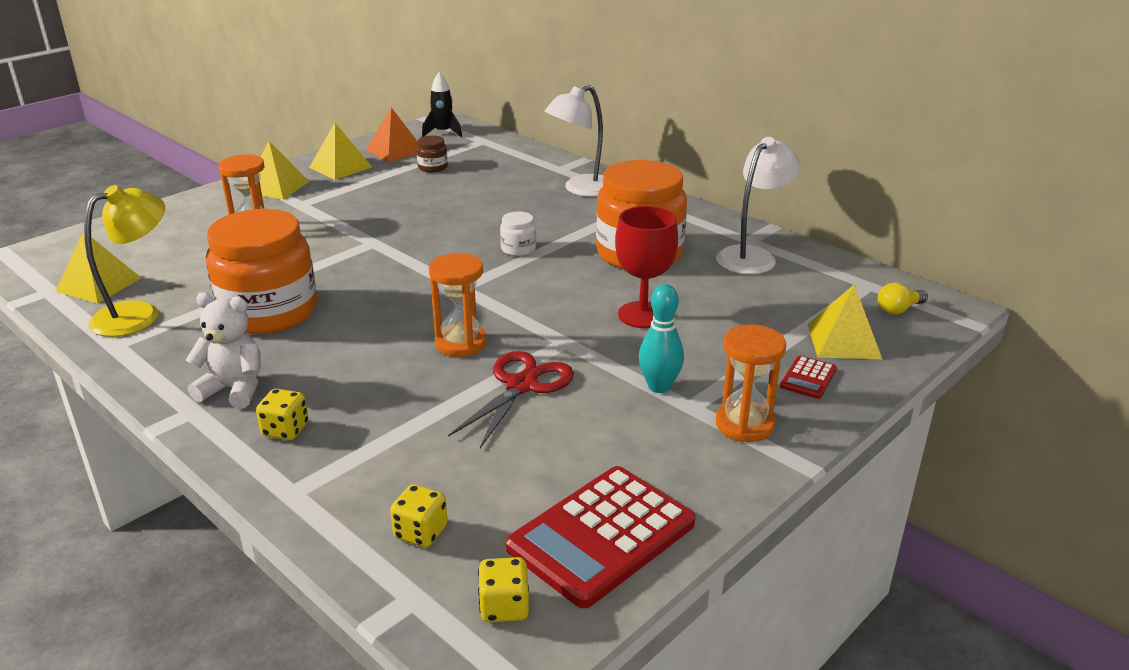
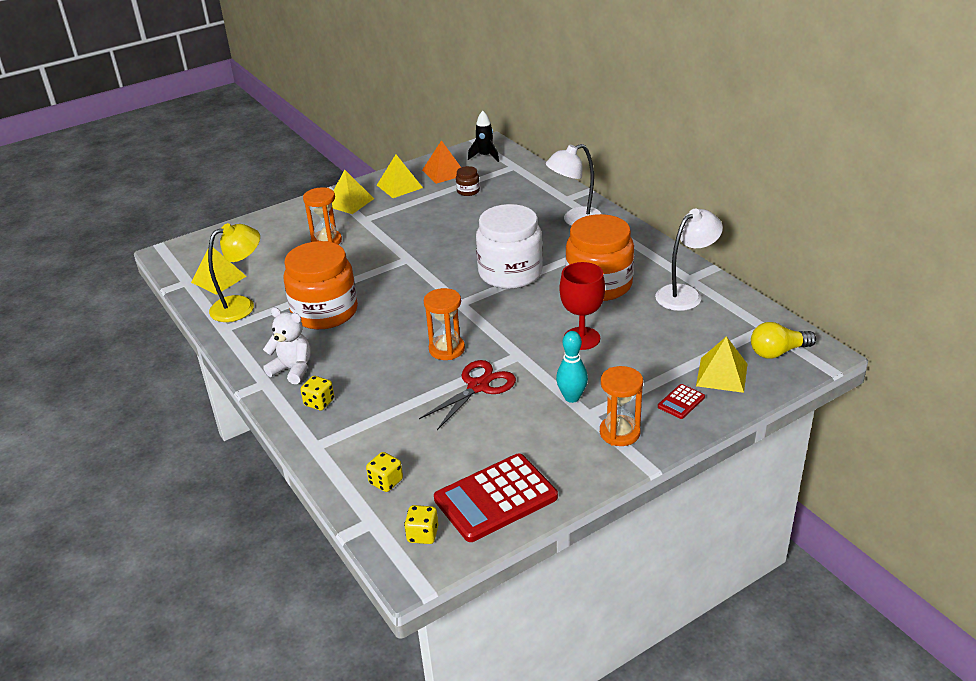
camera: 15 degrees right, 5 degrees up
white jar [500,211,536,256] -> white jar [476,204,543,289], size x2.44
yellow light bulb [878,283,928,315] -> yellow light bulb [751,322,816,359], size x1.50

